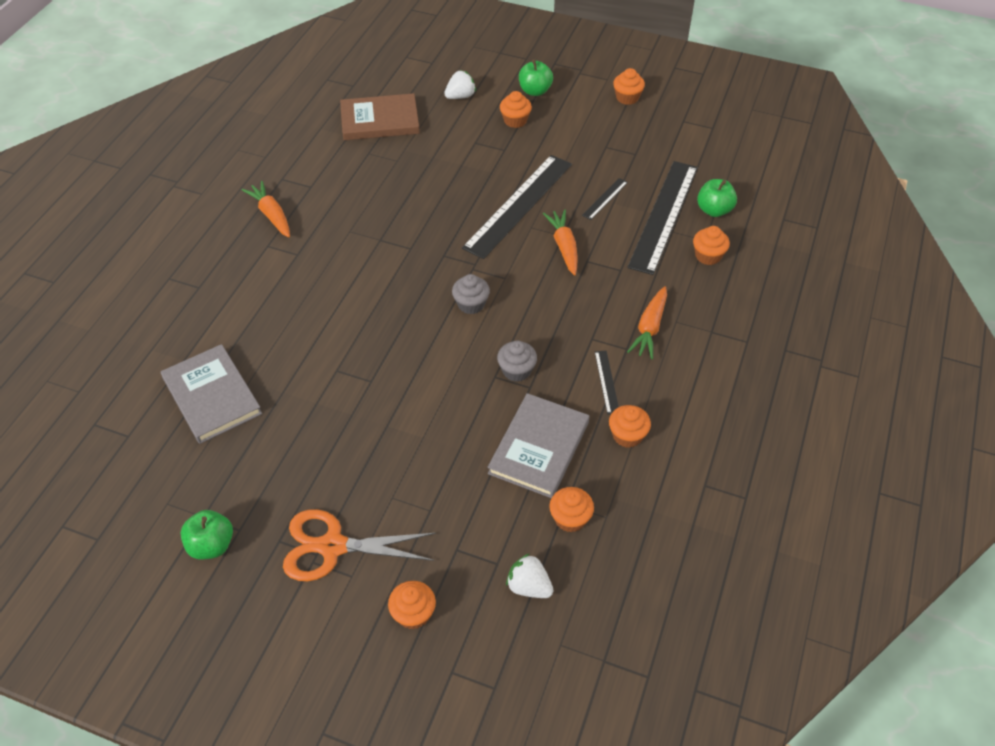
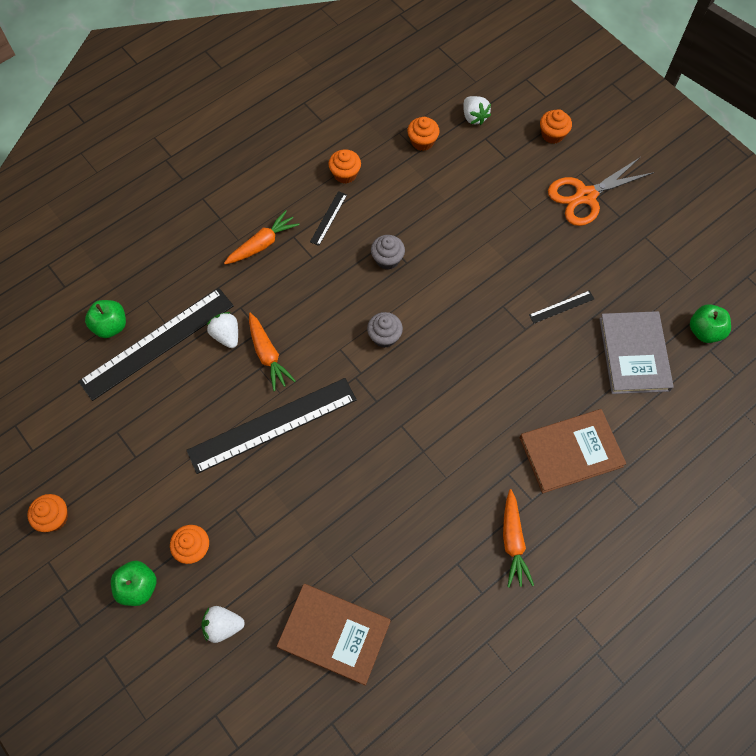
camera: 150 degrees left, 15 degrees up
green apple [181,510,233,559] -> green apple moved to [690,304,731,343]
orange scissors [283,509,436,581] -> orange scissors turned 120 degrees clockwise [548,158,654,226]
grey book [487,393,589,498] -> none
orange carrot [543,209,577,275] -> orange carrot turned 45 degrees counterclockwise [249,313,296,391]
black ruler [582,178,628,220] -> black ruler moved to [529,291,594,324]
orange cupcake [693,226,730,265] -> none
none -> white strawberry [207,312,238,348]
none -> brown book [520,409,626,493]

